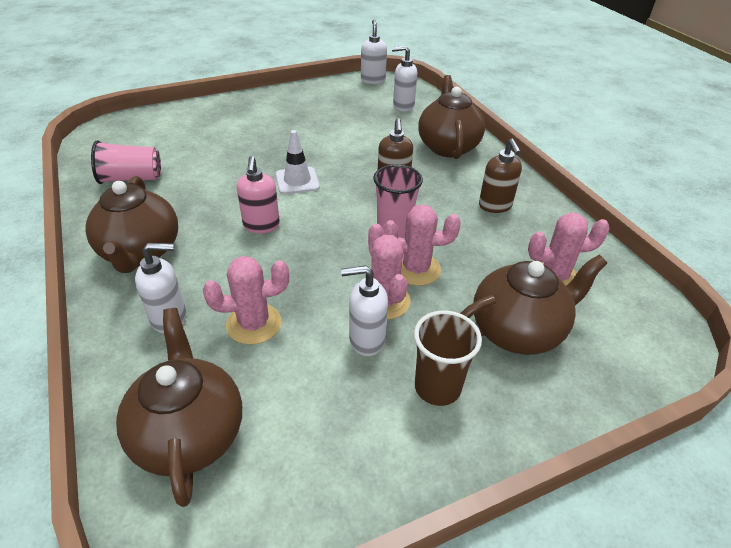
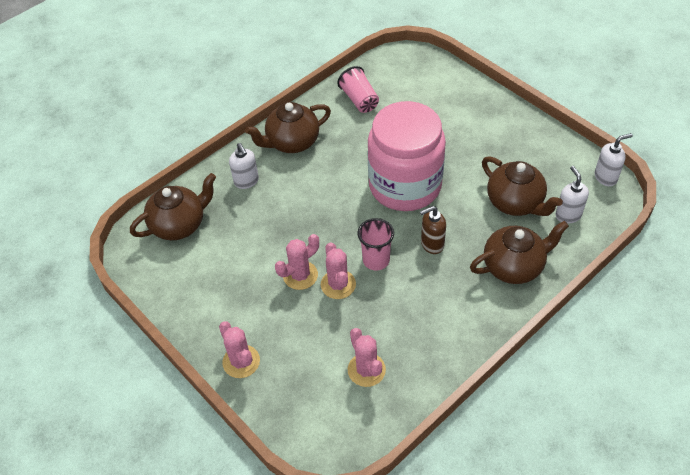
camera: 75 degrees right, 10 degrees up
pink cactus [203,256,289,345] -> pink cactus moved to [219,321,260,378]
pink soap dispenser [237,156,280,234] -> none
white traffic cone [276,130,320,194] -> pink jar [368,101,446,211]
white soap dispenser [341,266,388,356] -> none
brown cup [414,310,482,406] -> none
brown teapot [460,255,607,355] -> brown teapot moved to [482,156,563,216]
brown soap dispenser [479,139,522,213] -> none

